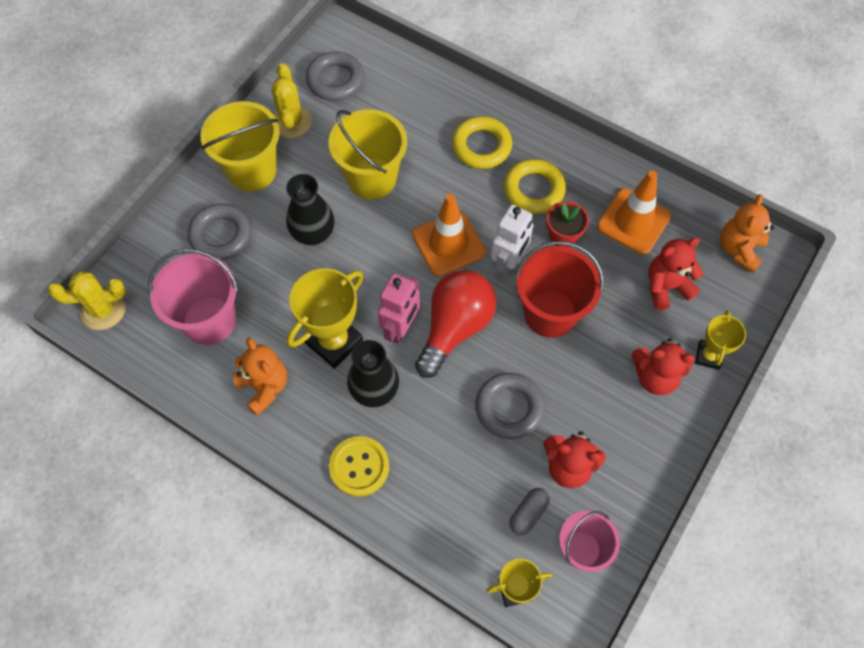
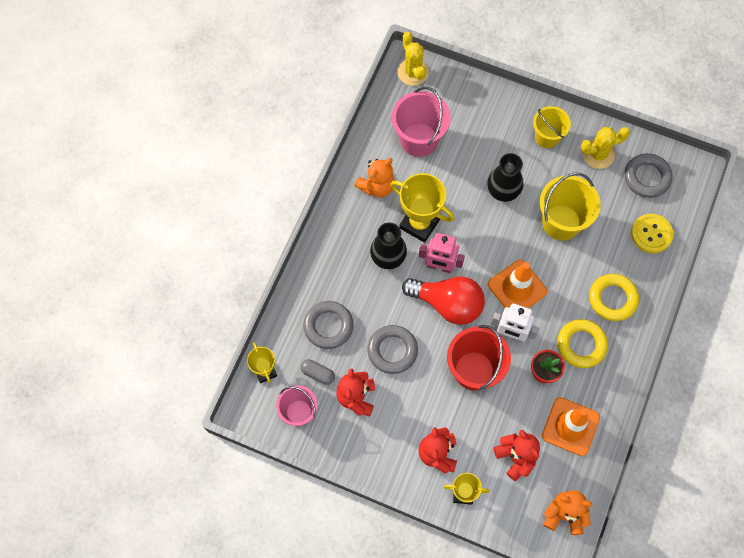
camera: 80 degrees right, 5 degrees up
grey ring [188,204,251,261] -> grey ring moved to [303,301,354,349]
yellow bucket [200,101,280,191] -> yellow bucket [533,106,571,148], size x0.65
yellow button [329,436,389,497] -> yellow button moved to [631,214,673,253]

